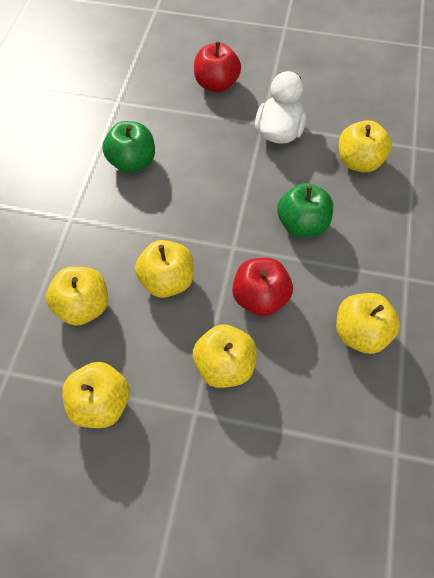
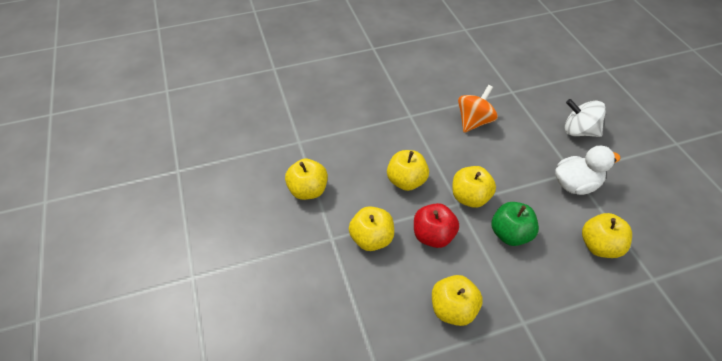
camera: 60 degrees right, 10 degrees down
yellow apple [46,267,108,326] -> yellow apple moved to [452,166,496,208]
green apple [103,121,155,173] -> orange spinning top [458,85,498,133]
red apple [194,41,241,92] -> white spinning top [565,99,606,137]

